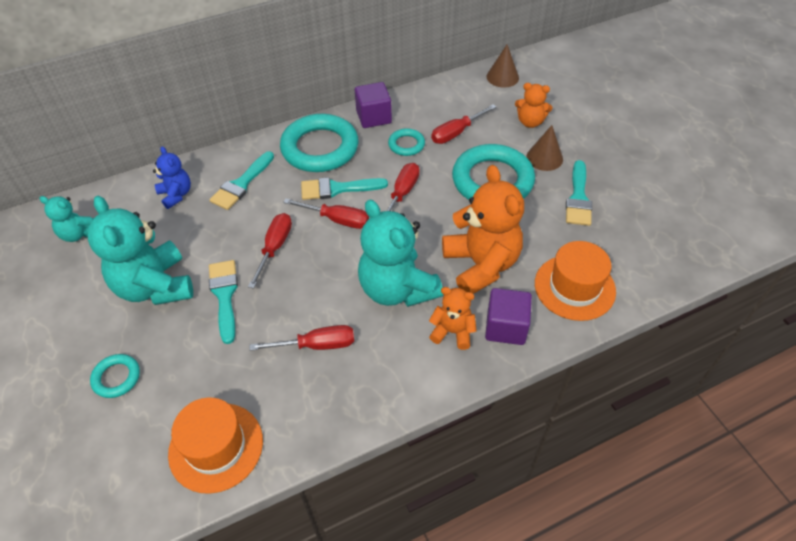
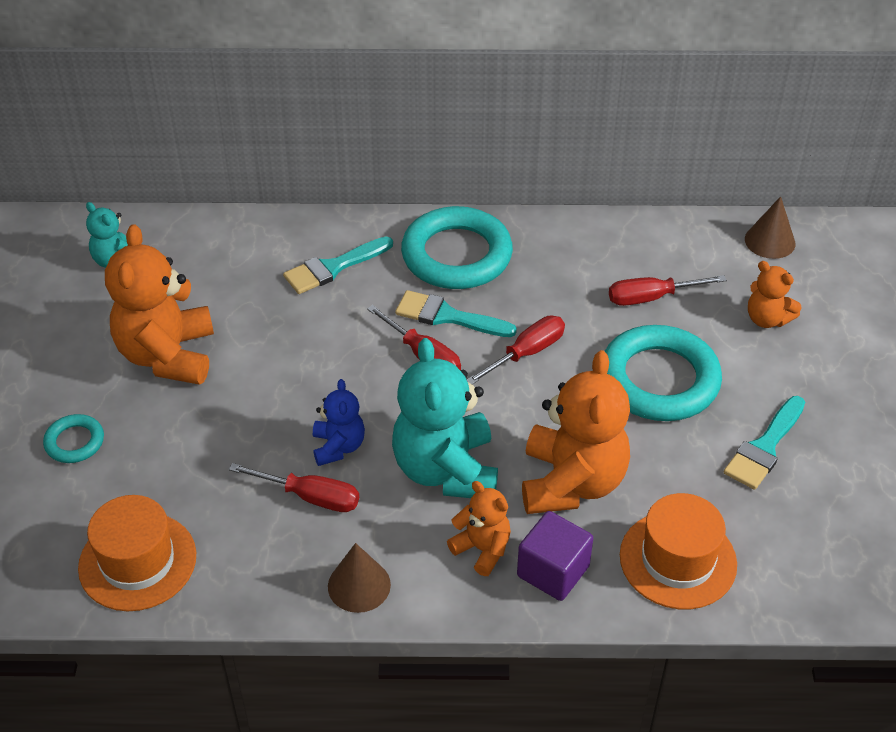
camera: 25 degrees right, 5 degrees down
turquoise teddy bear [87,196,193,305] -> orange teddy bear [105,224,214,385]
blue teddy bear [153,146,191,209] -> blue teddy bear moved to [313,379,365,466]
turquoise brush [209,260,238,344] -> none
red screwdriver [248,213,292,289] -> none
purple cube [355,82,392,128] -> none
turquoise ring [388,128,425,156] -> none
brown cone [527,125,563,171] -> brown cone moved to [328,543,391,613]

